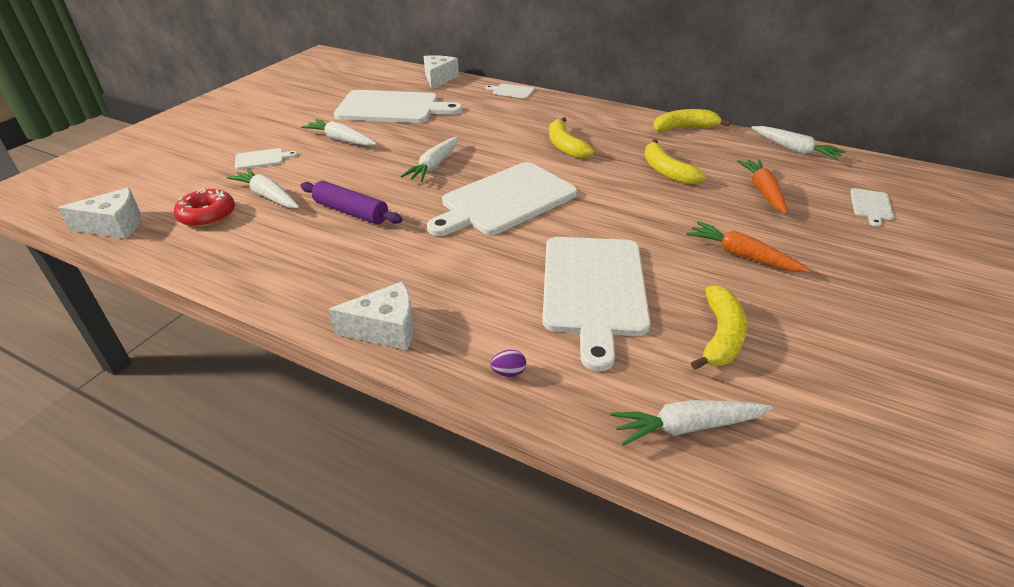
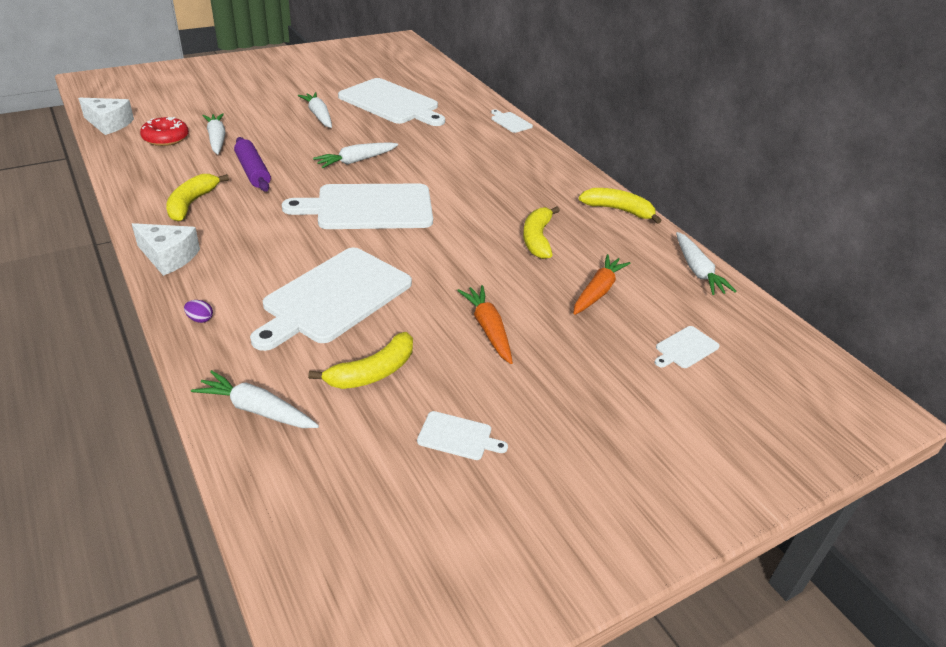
camera: 30 degrees right, 0 degrees up
white cutting board [235,148,298,169] -> white cutting board moved to [417,411,508,460]
white cheese [424,55,459,89] -> none
yellow banana [549,117,594,159] -> yellow banana moved to [166,174,229,221]

